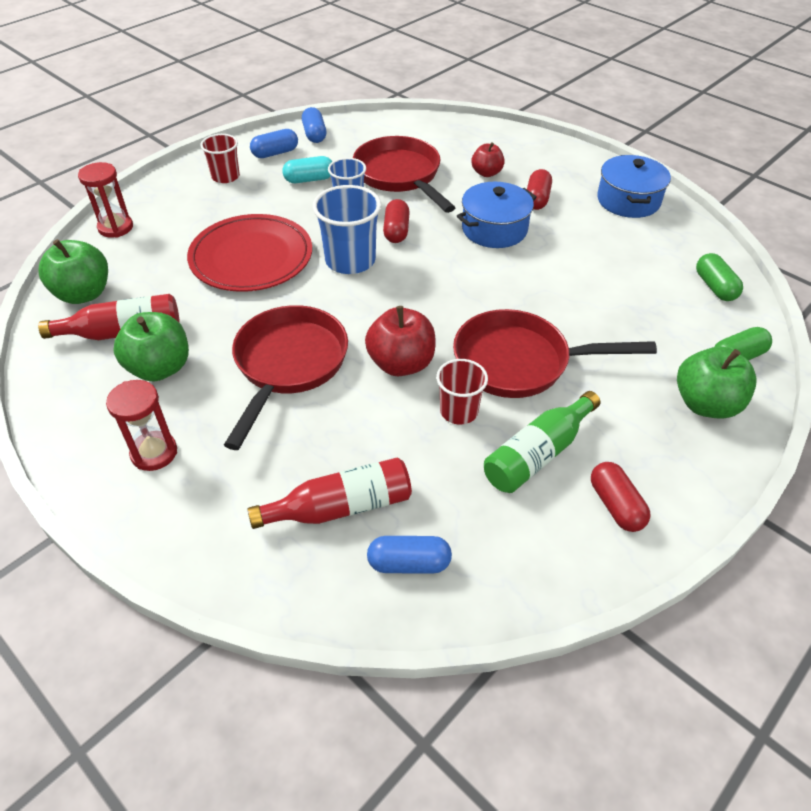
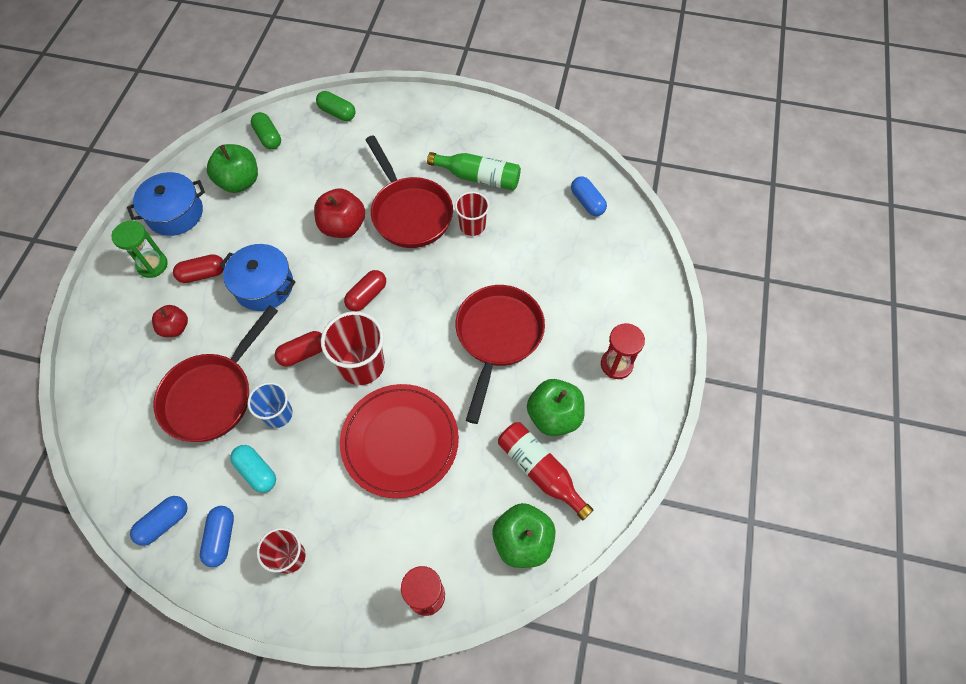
camera: 120 degrees left, 15 degrees up
red pan [224,305,348,450] -> red pan turned 120 degrees clockwise [456,285,545,424]
red bottle [248,458,412,529] -> none
blue capsule [250,129,298,158] -> blue capsule turned 60 degrees clockwise [200,506,234,567]
blue cup [313,185,381,274] -> red cup [321,311,385,385]
red apple [365,306,435,376] -> red apple moved to [314,188,365,238]
red capsule [591,462,651,532] -> red capsule moved to [344,270,386,311]
green apple [677,346,757,419] -> green apple moved to [207,144,258,193]
green capsule [696,253,743,301] -> green capsule turned 75 degrees counterclockwise [251,112,281,150]
none -> green hourglass [112,221,168,278]

